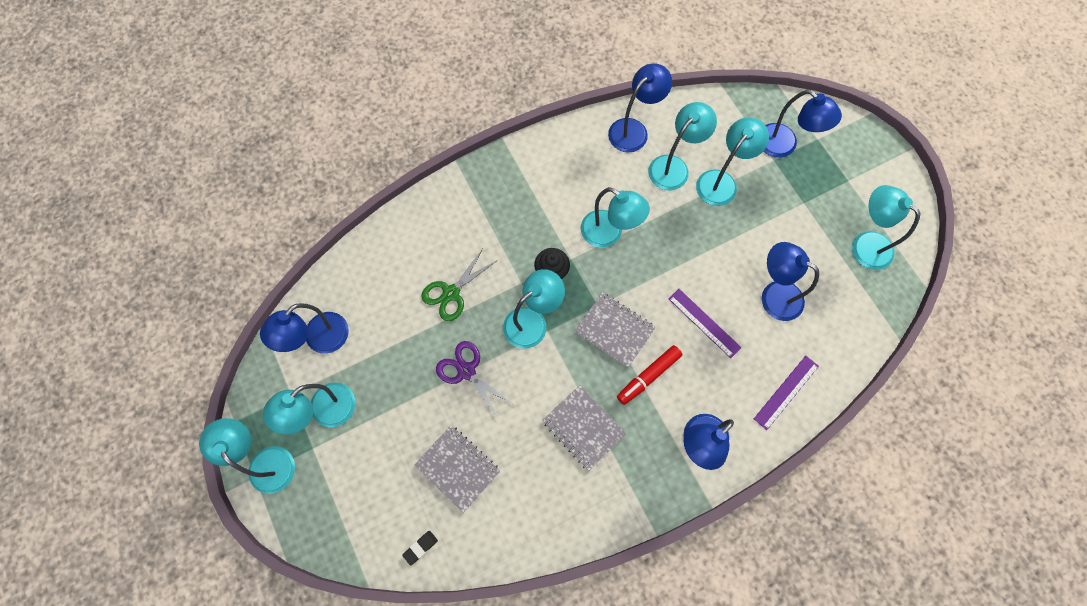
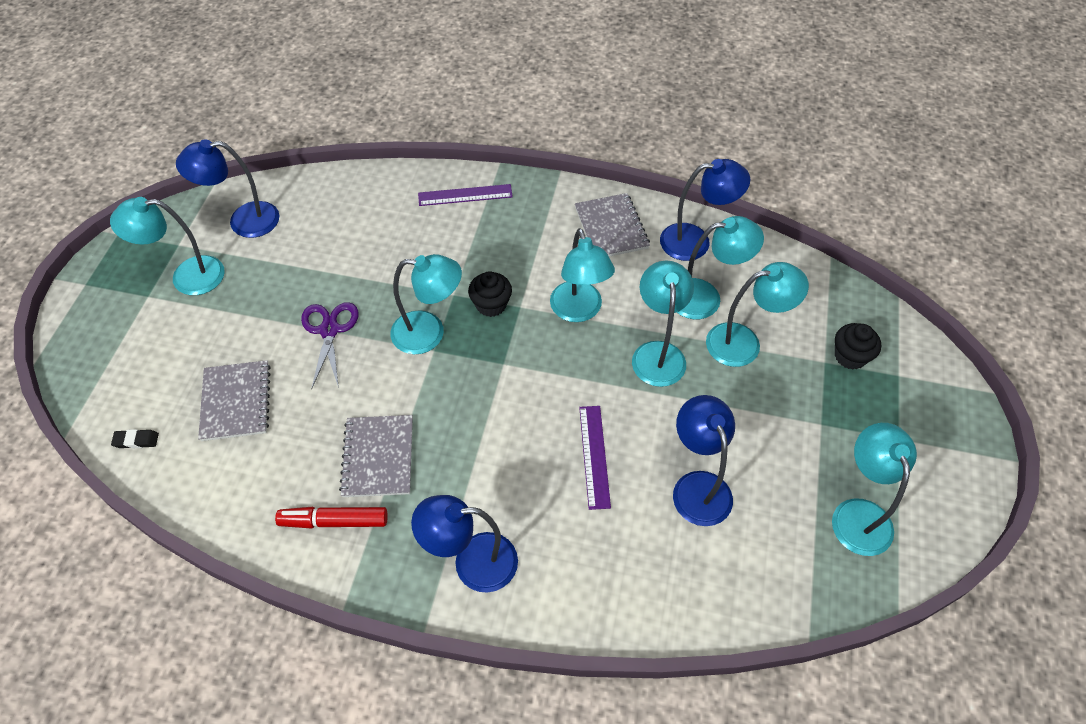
camera: 40 degrees right, 15 degrees down
turquoise lamp [199,418,295,494] -> turquoise lamp moved to [632,261,694,387]
green scissors [421,249,498,321] -> none
grey notebook [575,292,656,367] -> grey notebook moved to [575,193,650,257]
red marker [617,345,682,405] -> red marker moved to [275,507,388,529]
purple ruler [754,356,819,430] -> purple ruler moved to [418,184,513,206]
blue lamp [763,90,842,158] -> black cupcake [835,323,881,370]

